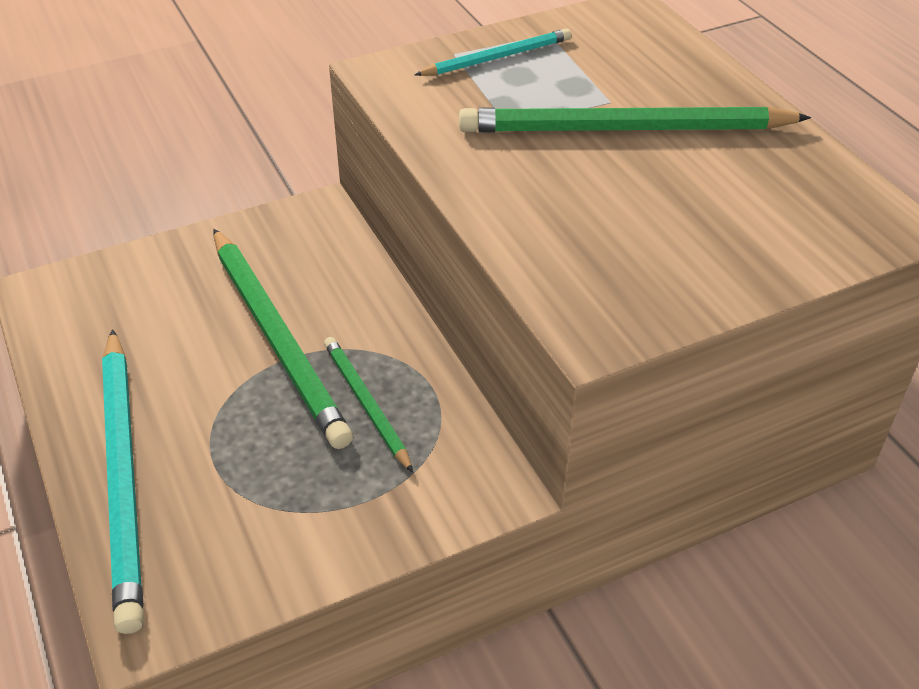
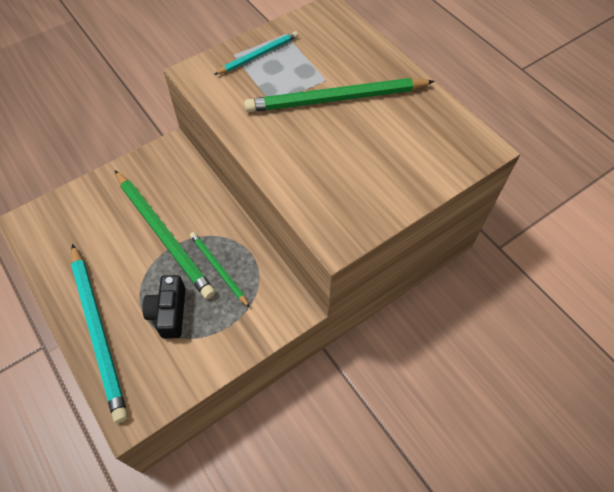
camera: 10 degrees left, 15 degrees up
none -> black camera [142,275,185,339]

